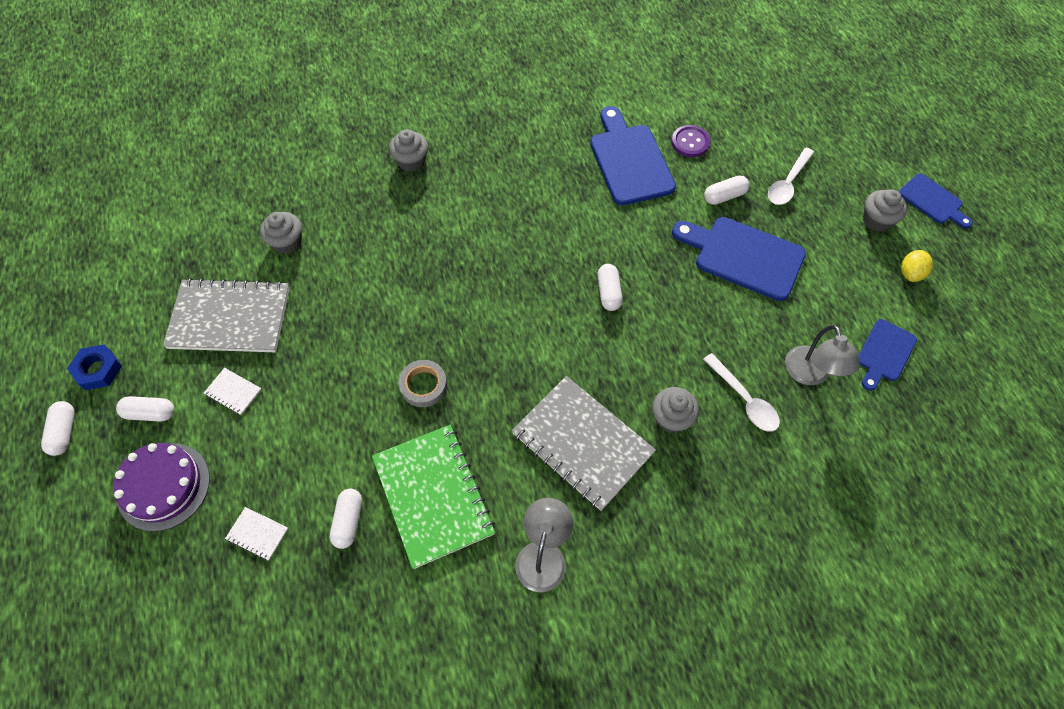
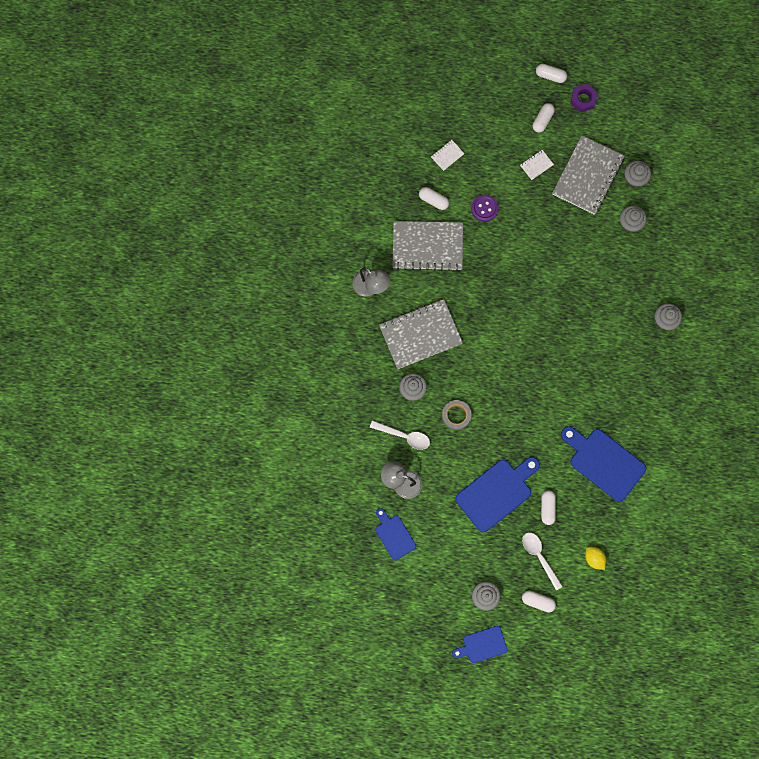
camera: 115 degrees right, 15 degrees up
blue nut [67,344,122,390] -> purple nut [570,84,598,112]
purple cake [113,443,210,532] -> none
green notebook [372,425,495,569] -> grey notebook [392,221,463,271]
grey tape [399,360,447,407] -> grey tape moved to [442,400,471,430]
blue cutting board [590,106,676,205] -> blue cutting board turned 150 degrees counterclockwise [561,426,646,502]
white capsule [597,264,623,311] -> white capsule moved to [522,590,556,613]
purple button [671,125,710,157] -> purple button moved to [471,195,499,222]
white spoon [703,353,780,432] -> white spoon turned 150 degrees counterclockwise [370,420,430,450]
yellow lemon [901,250,933,282] -> yellow lemon moved to [585,547,606,570]
none -> grey cupcake [624,161,651,188]

